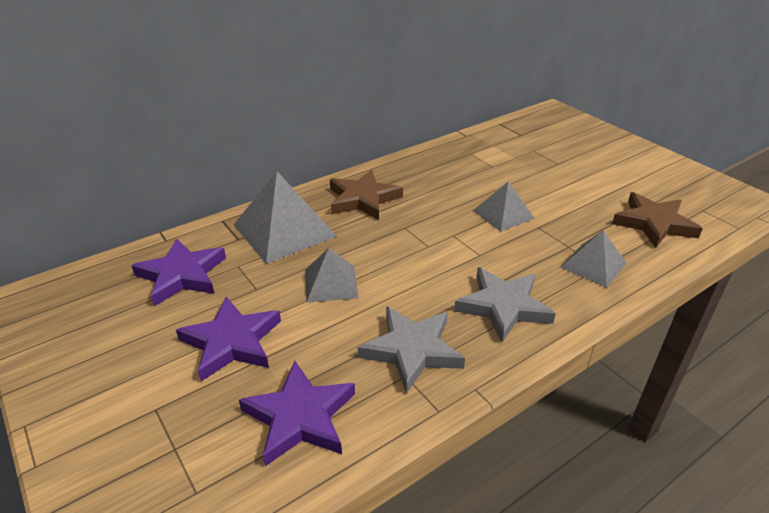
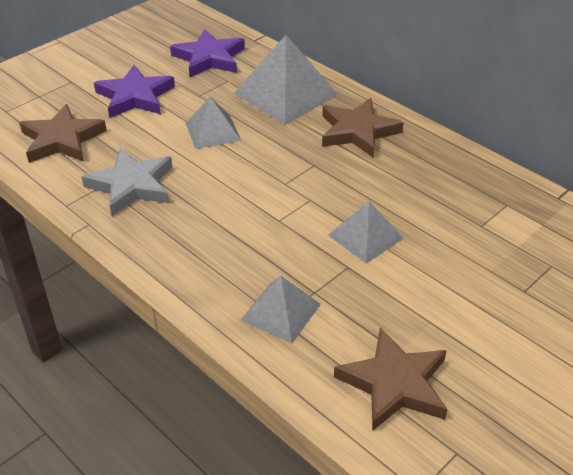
camera: 80 degrees right, 5 degrees up
purple star [239,361,355,466] -> brown star [19,104,107,163]
grey star [454,267,556,342] -> none

